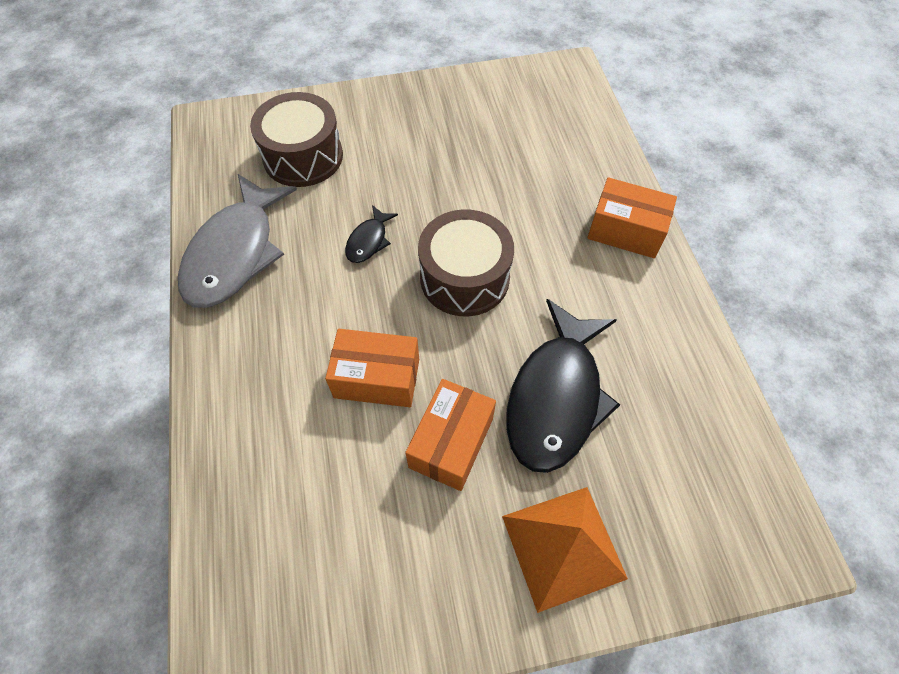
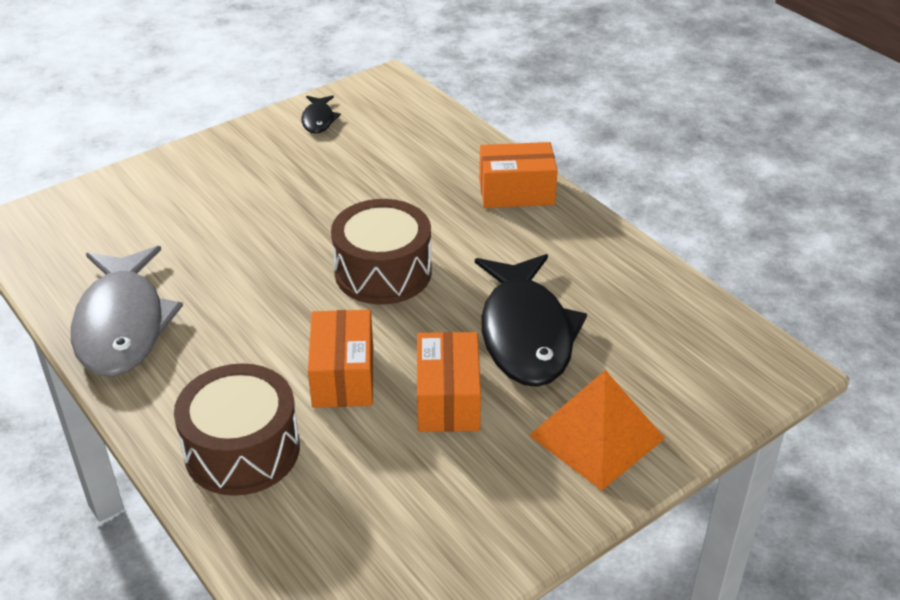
camera: 25 degrees left, 20 degrees down
brown drum [250,92,343,187] -> brown drum moved to [174,363,300,496]
orange box [325,329,419,407] -> orange box turned 75 degrees counterclockwise [308,310,373,408]
black fish [345,205,398,263] -> black fish moved to [301,95,341,133]

